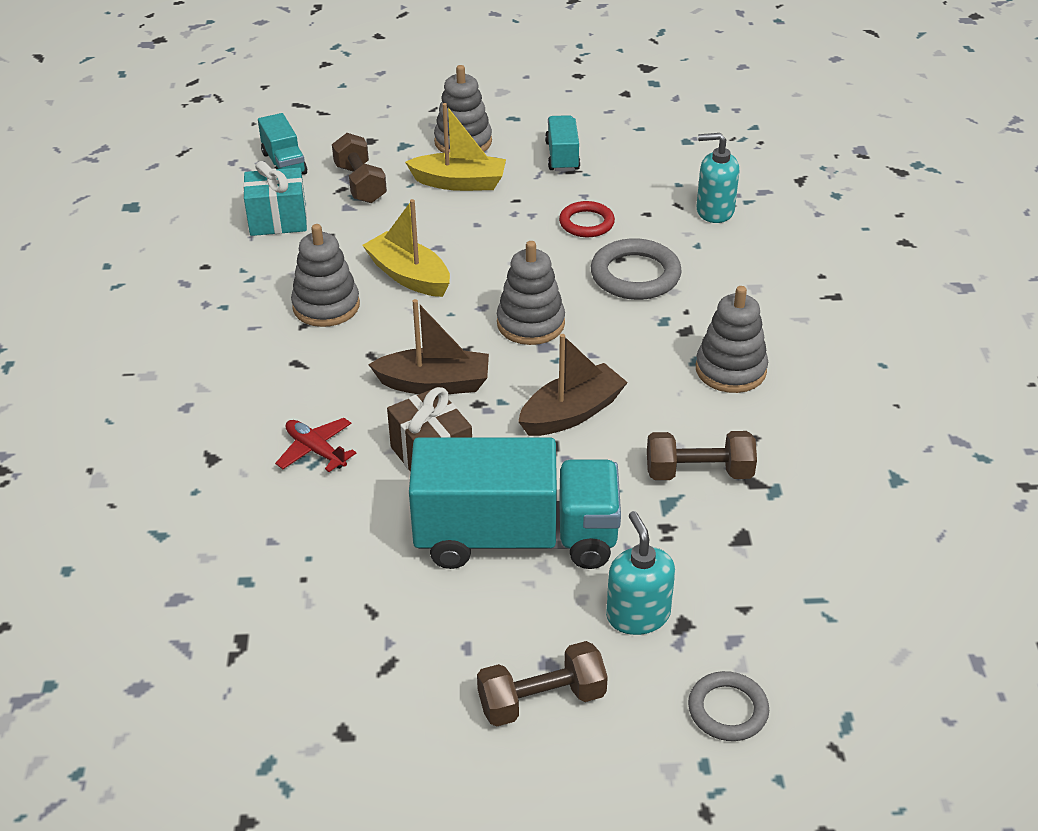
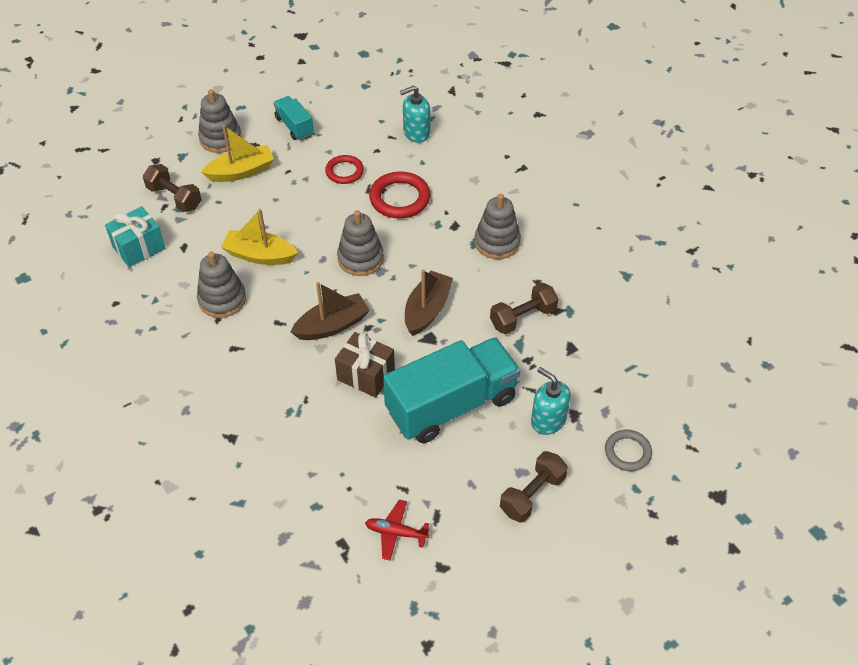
camera: 30 degrees left, 10 degrees up
turquoise truck [258,113,307,175] -> none
red plane [275,418,357,472] -> red plane moved to [365,500,429,560]
grey ring [591,238,682,300] -> red ring [369,171,431,219]

